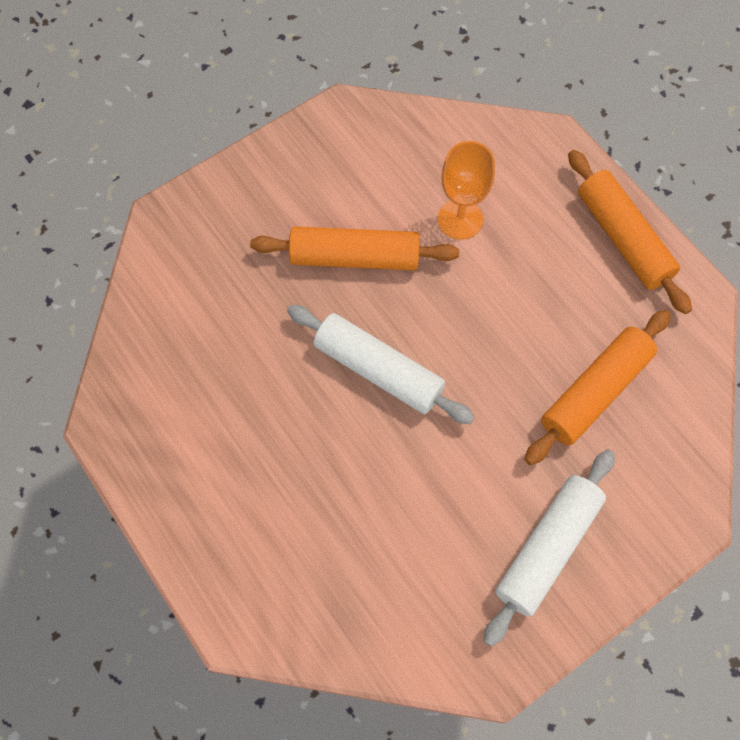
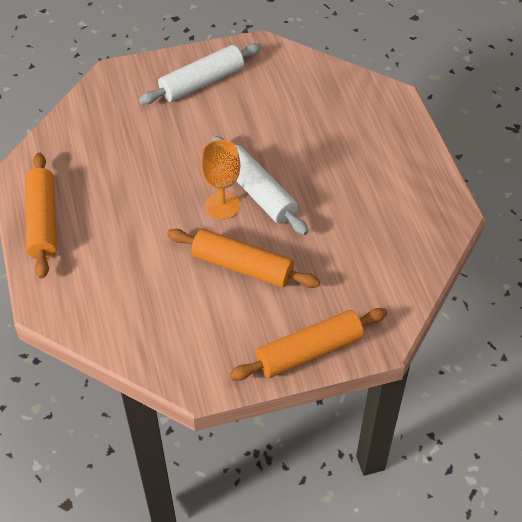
camera: 160 degrees left, 15 degrees down
orange goblet [438,141,495,239] -> orange goblet moved to [201,139,240,220]
orange rolling pin [524,310,671,465] -> orange rolling pin moved to [230,308,387,381]

